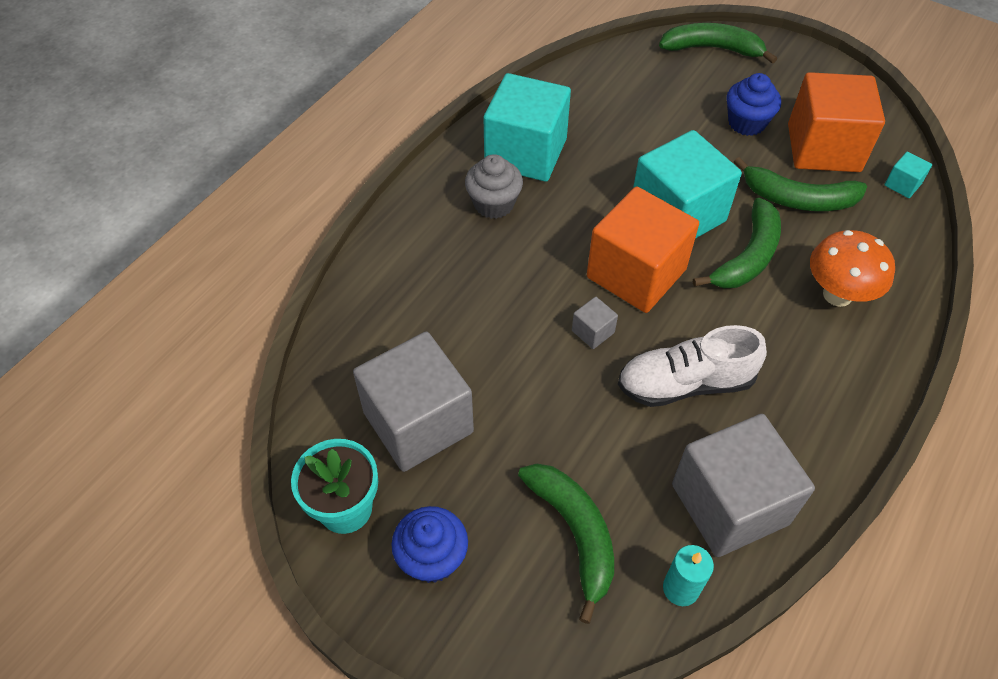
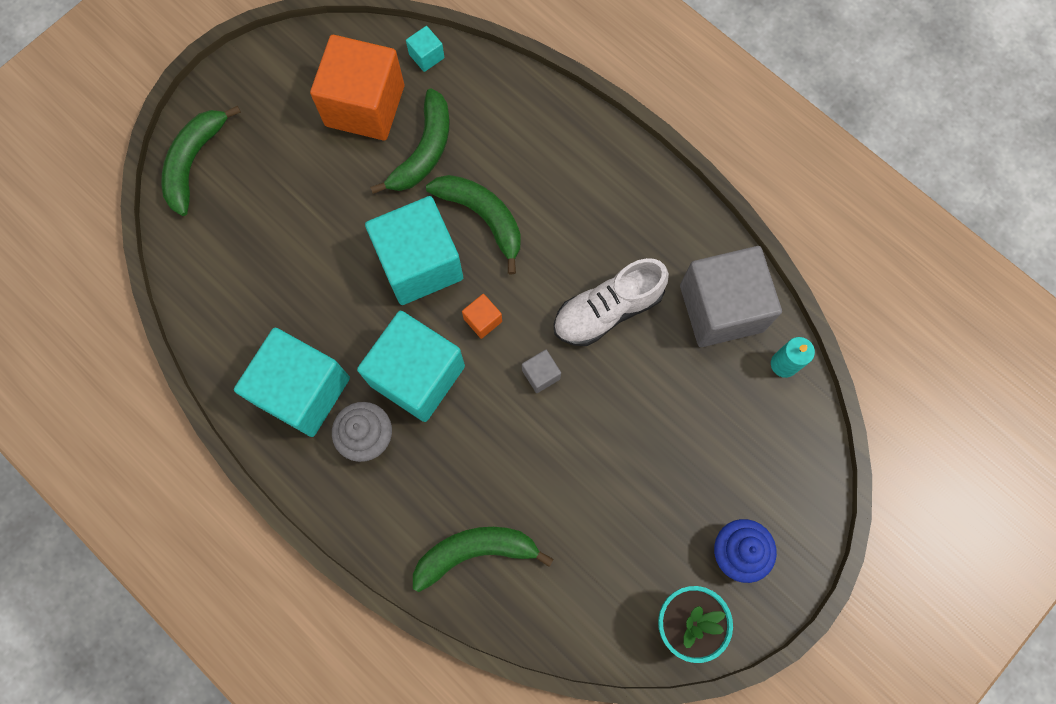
camera: 80 degrees left, 20 degrees up
grey cube [353,332,474,472] -> none
green banana [518,464,614,624] -> green banana moved to [413,527,554,592]
orange cube [587,187,699,313] -> orange cube [462,294,502,339], size x0.41
white shoe [618,325,767,407] -> white shoe turned 60 degrees clockwise [554,258,669,346]
blue cupcake [727,73,781,136] -> none
orange mushroom [810,230,895,307] -> none
none -> turquoise cube [357,311,465,422]

